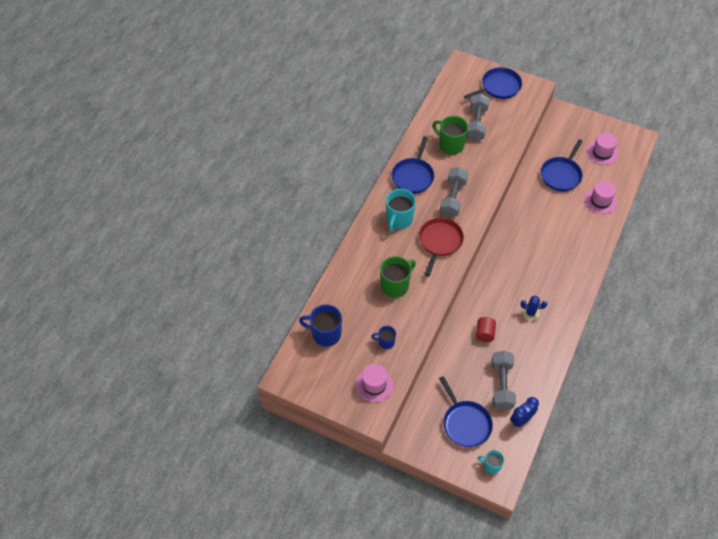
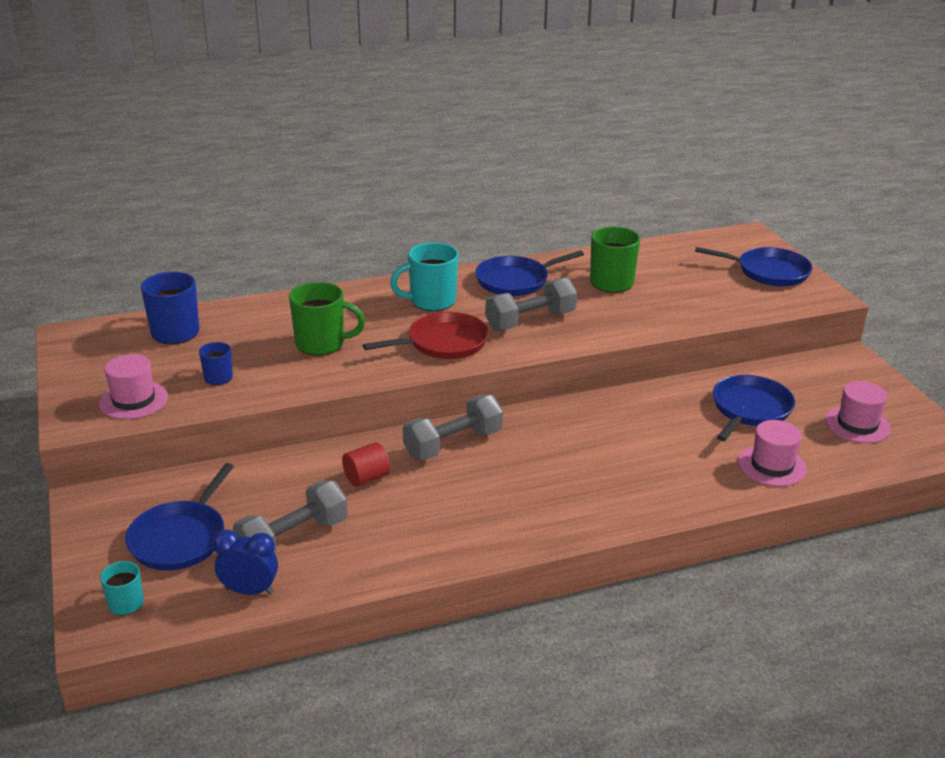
camera: 45 degrees right, 25 degrees down
grey dumbbell [467,93,490,141] -> grey dumbbell moved to [403,395,503,460]
blue cactus [521,296,548,321] -> none
blue pan [541,139,583,191] -> blue pan turned 135 degrees clockwise [713,375,795,441]

